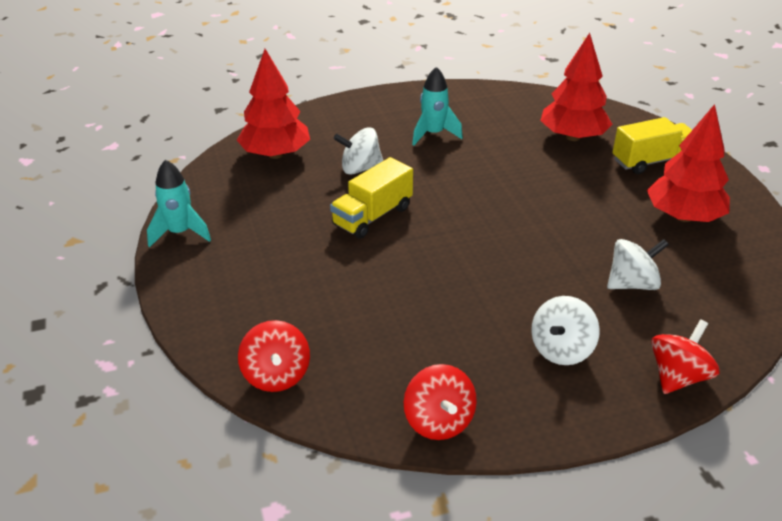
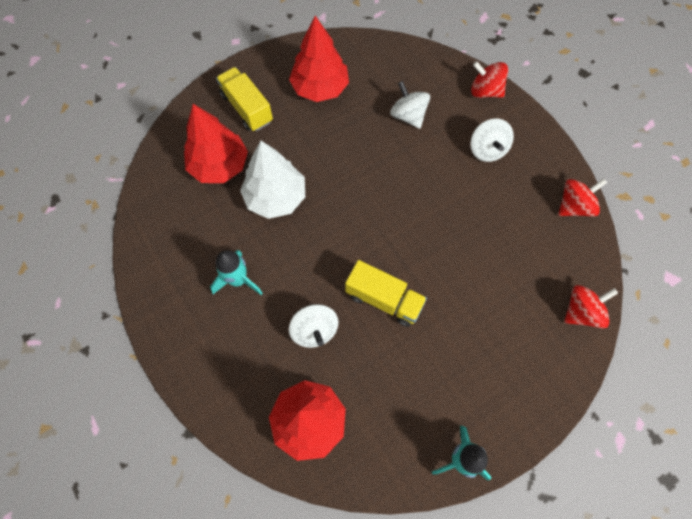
camera: 105 degrees left, 30 degrees up
white spinning top [531,296,600,365] -> white spinning top turned 60 degrees clockwise [471,118,514,162]
none -> white tree [240,141,305,219]

